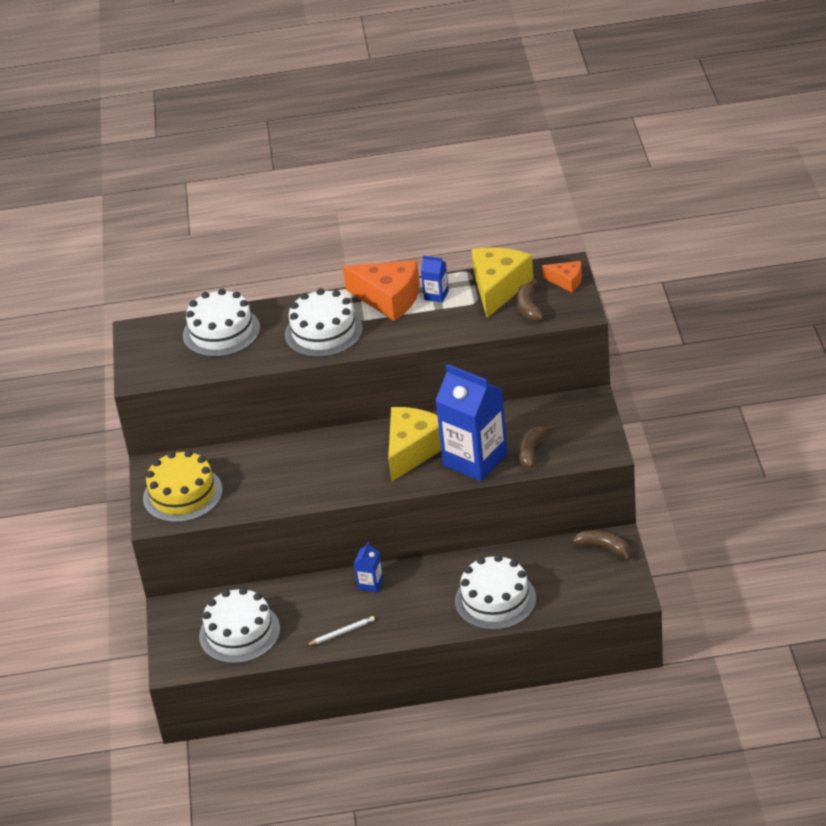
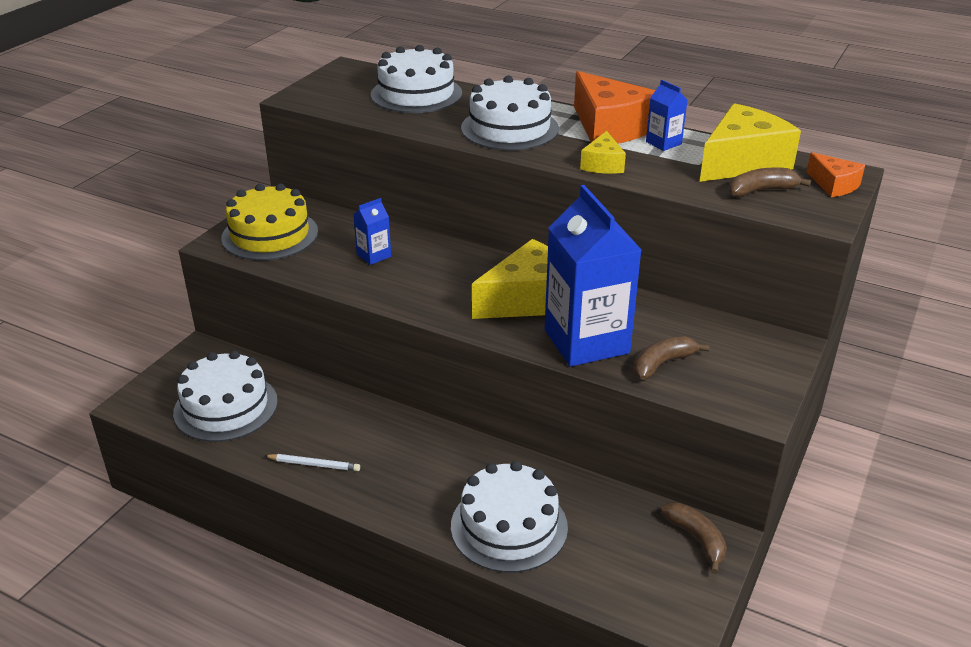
camera: 30 degrees right, 5 degrees down
blue carton [354,542,383,593] -> blue carton moved to [353,198,391,265]
brown banana [517,280,543,321] -> brown banana turned 45 degrees clockwise [728,167,811,197]
none -> yellow cheese [580,131,626,174]

